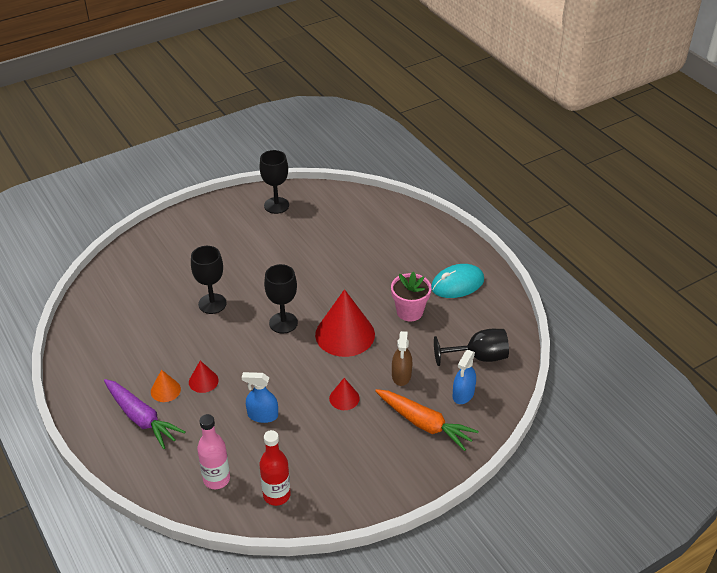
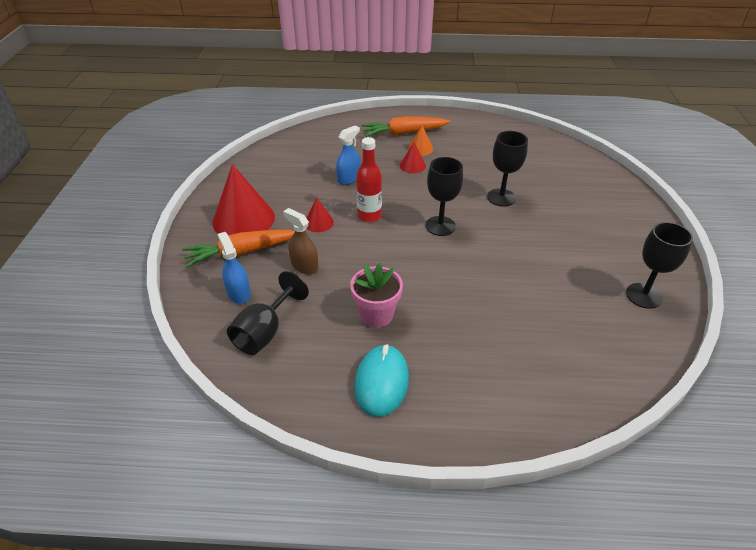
camera: 125 degrees right, 0 degrees up
purple carrot [104,379,185,449] -> orange carrot [361,116,451,137]
pink bottle [197,414,230,489] -> none
red bottle [260,430,290,506] -> red bottle moved to [356,137,382,222]
red cone [315,289,375,357] -> red cone moved to [212,164,275,235]

